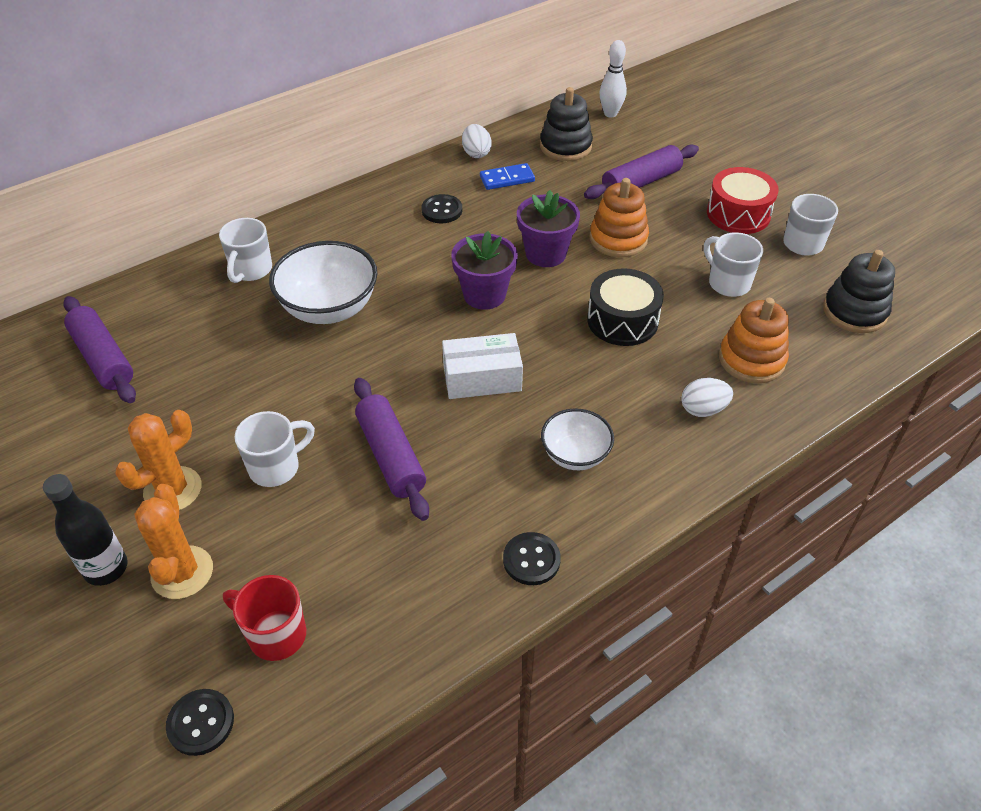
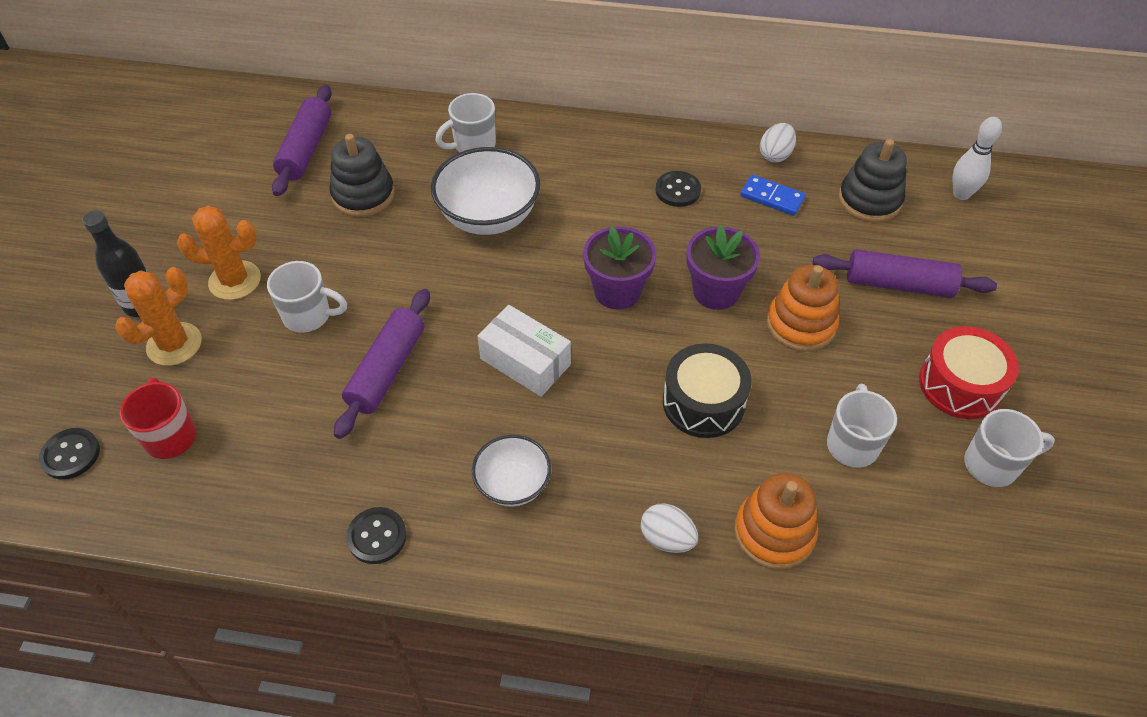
camera: 45 degrees right, 5 degrees up
black stacking toy [823,250,895,333] -> black stacking toy moved to [329,134,395,217]

